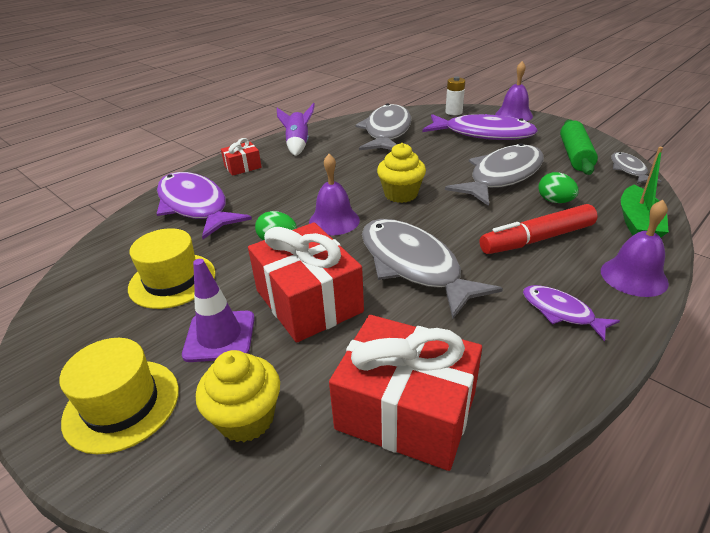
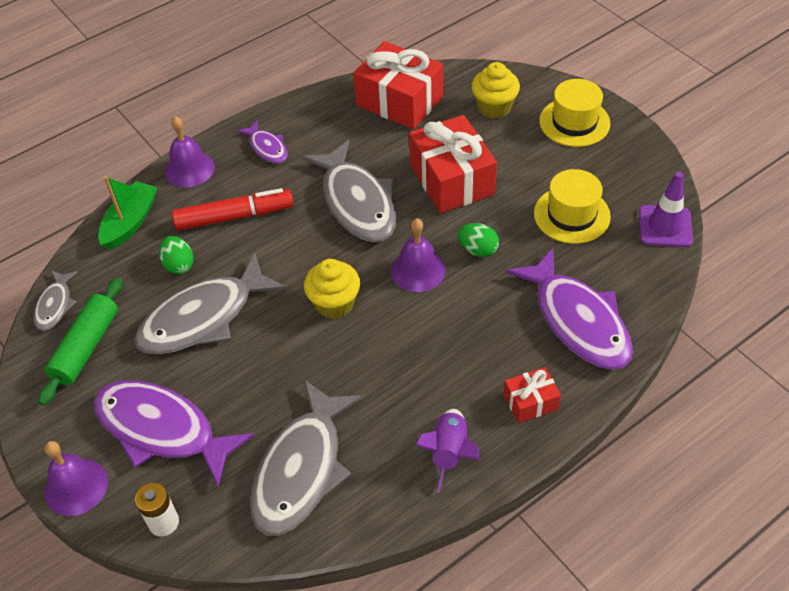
camera: 170 degrees left, 15 degrees up
purple traffic cone [182,259,255,362] -> purple traffic cone moved to [639,172,693,247]

